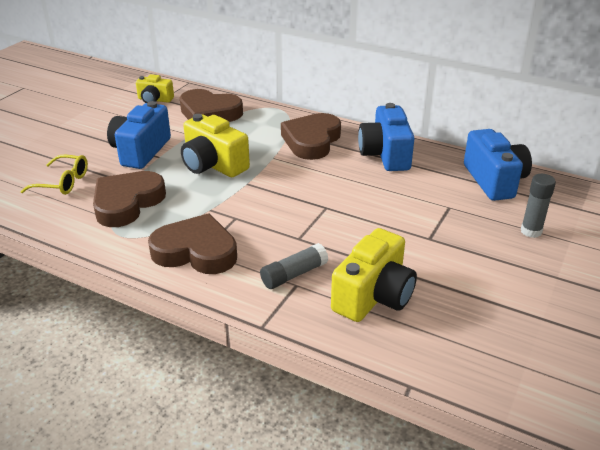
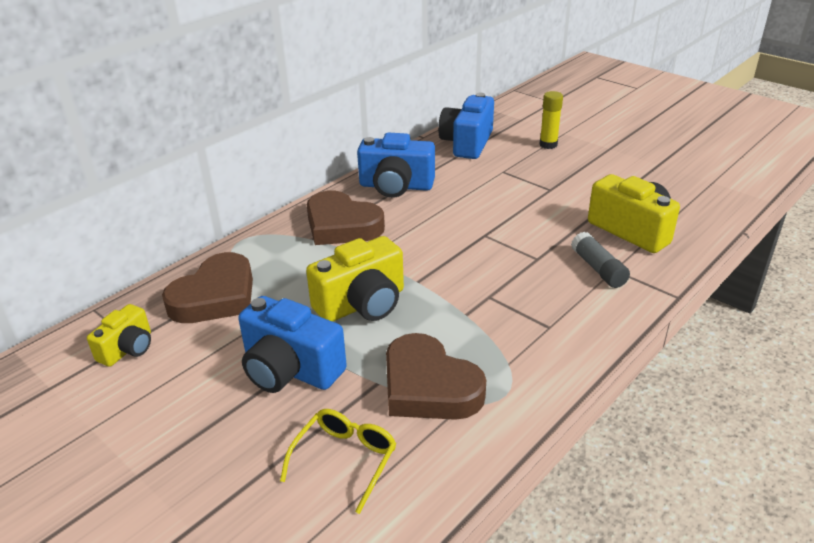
camera: 75 degrees left, 0 degrees up
brown heart [148,213,237,274] -> none
blue camera [464,129,532,201] -> blue camera turned 75 degrees counterclockwise [438,93,494,159]
grey glue stick [521,174,556,238] -> yellow glue stick [540,91,563,149]

